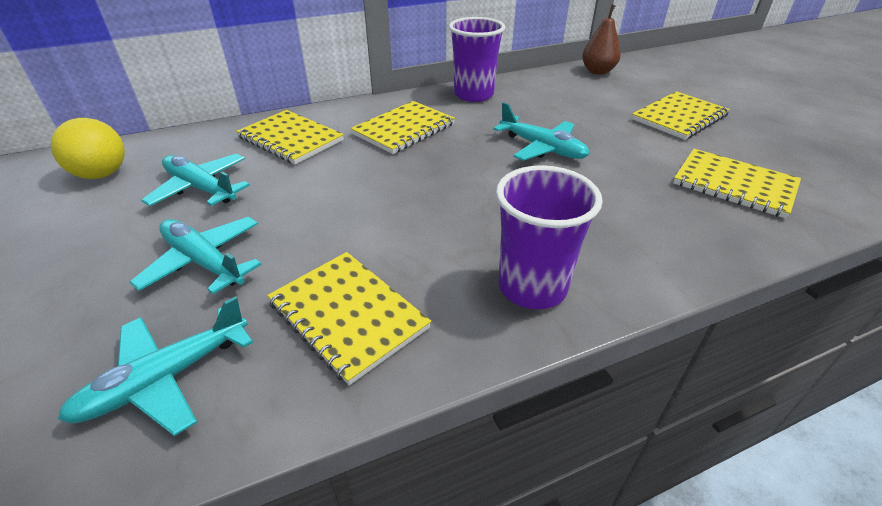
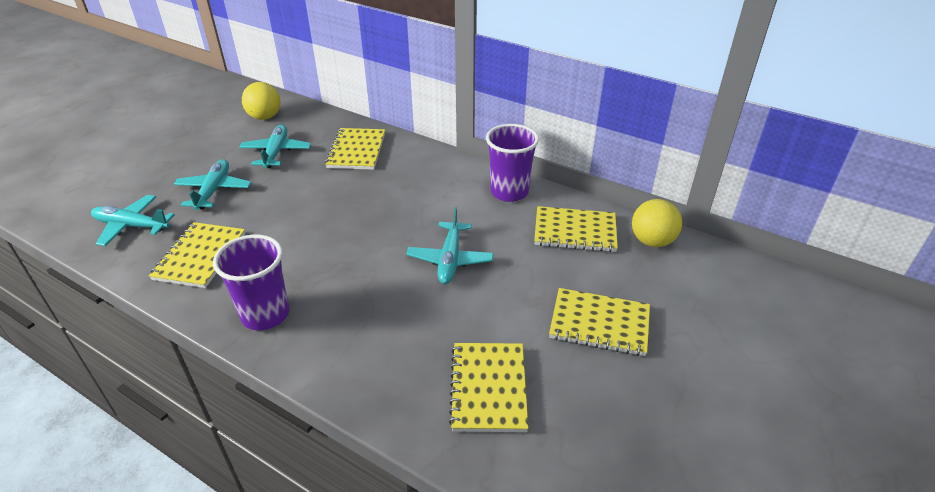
camera: 55 degrees right, 0 degrees up
yellow notebook [350,101,455,154] -> yellow notebook moved to [534,206,618,252]
brown pear [582,5,621,75] -> yellow ball [632,199,682,247]

